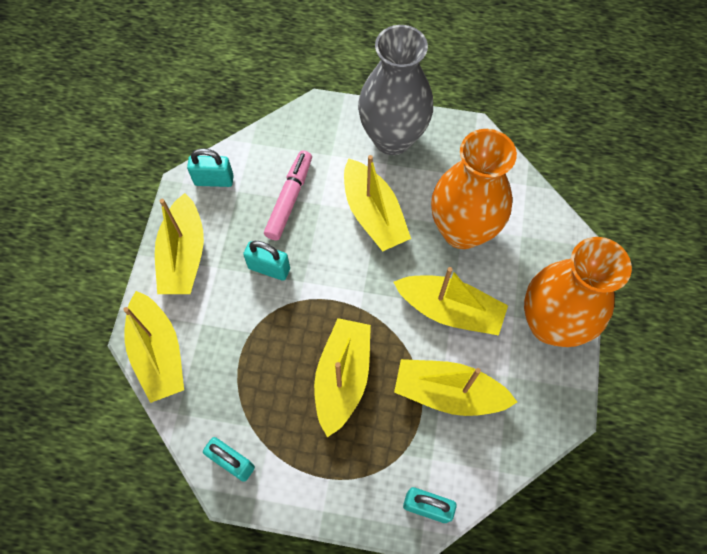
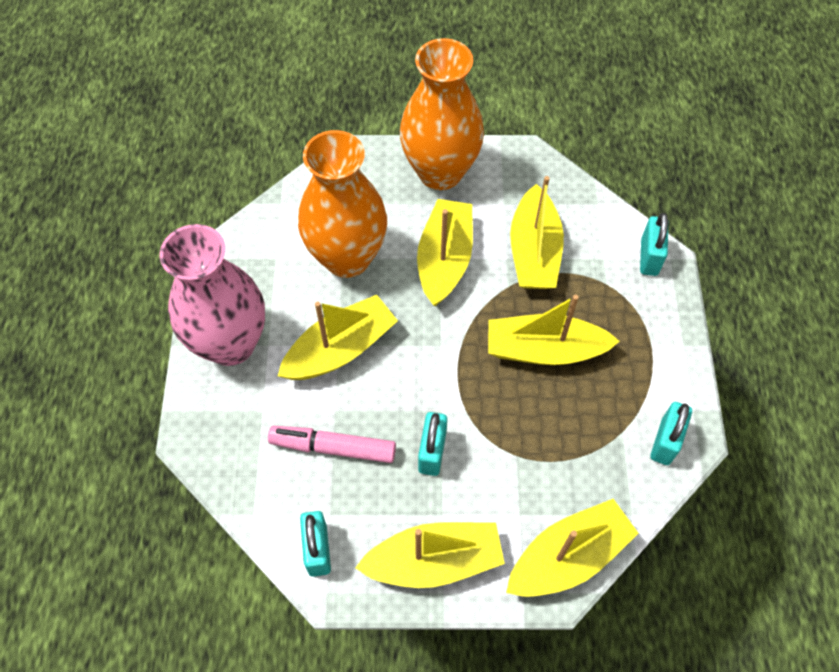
camera: 100 degrees left, 5 degrees down
grey vase [358,25,433,155] -> pink vase [160,224,265,366]

